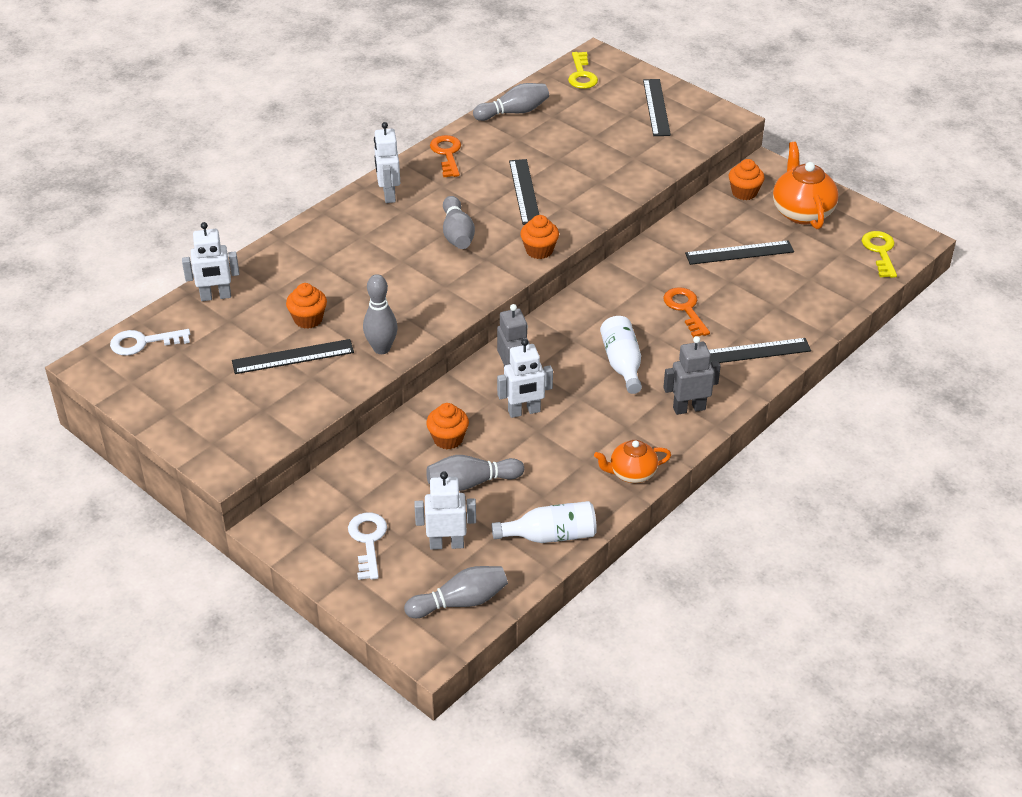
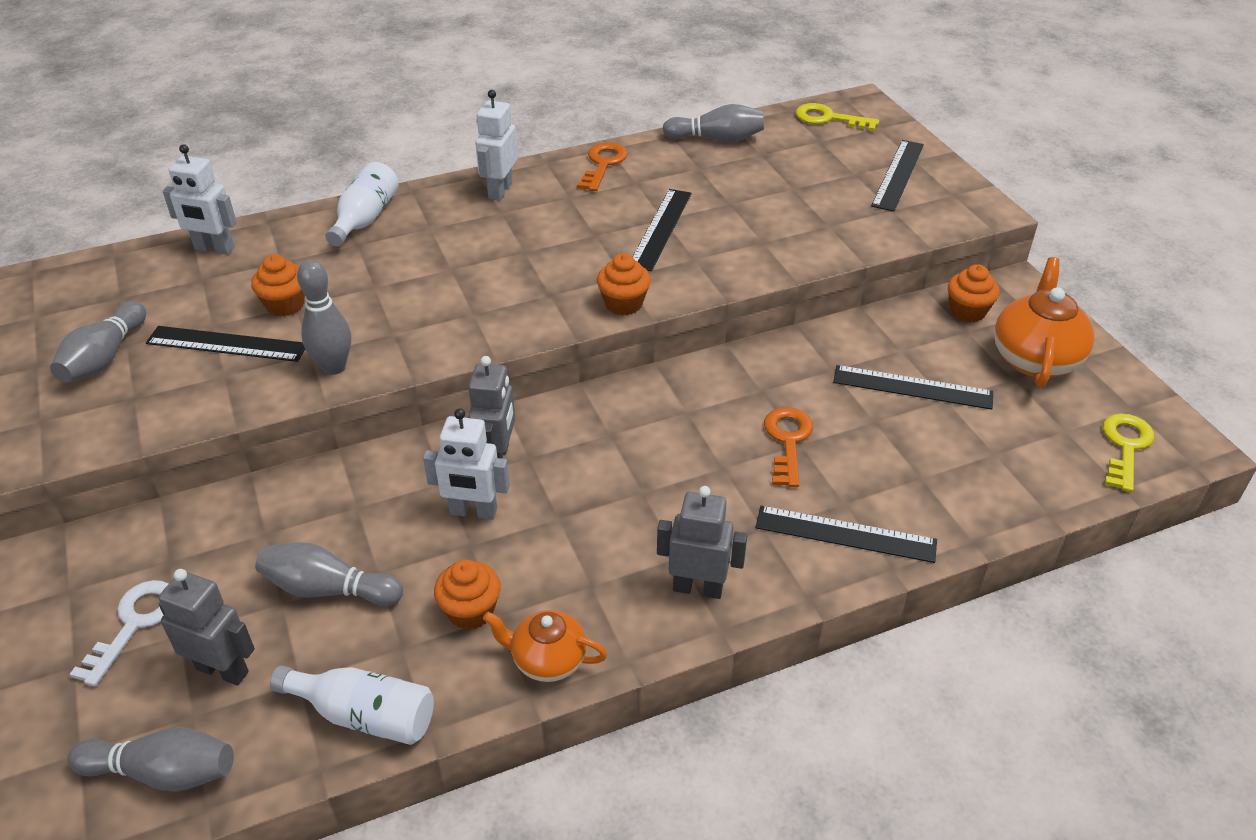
camera: 25 degrees right, 0 degrees up
white key [110,329,190,356] -> none
white robot [414,471,476,550] -> grey robot [158,569,255,685]
orange cupcake [426,403,469,449] -> orange cupcake moved to [434,560,501,630]
grey bowling pin [443,196,475,249] -> grey bowling pin moved to [50,301,146,383]
yellow key [568,52,598,89] -> yellow key turned 90 degrees clockwise [796,103,879,131]
white bottle [600,316,642,394] -> white bottle moved to [325,162,399,247]

